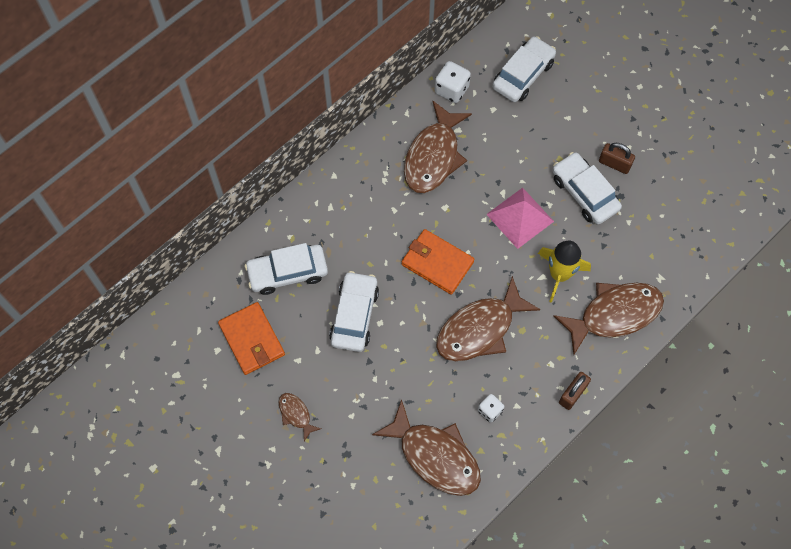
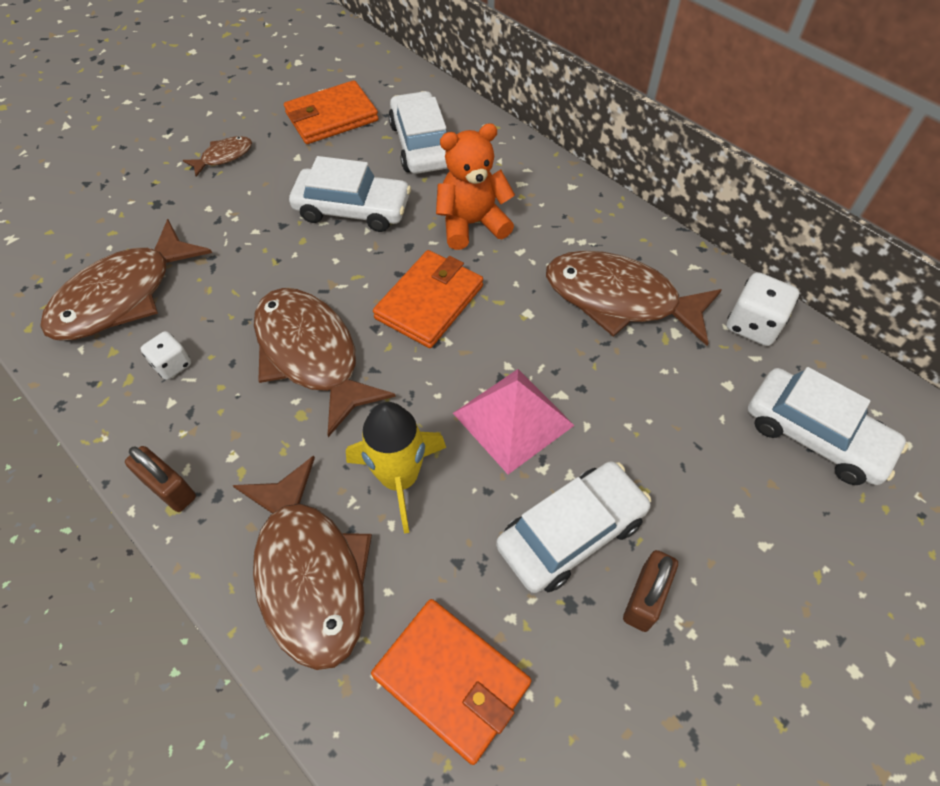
camera: 90 degrees right, 10 degrees down
none -> orange wallet [371,599,531,765]
none -> orange teddy bear [436,123,515,250]

